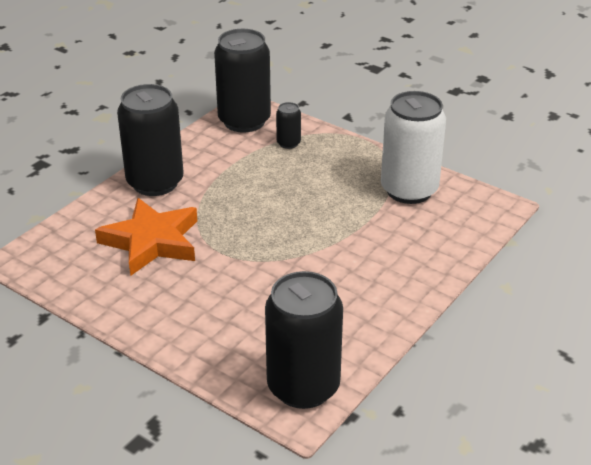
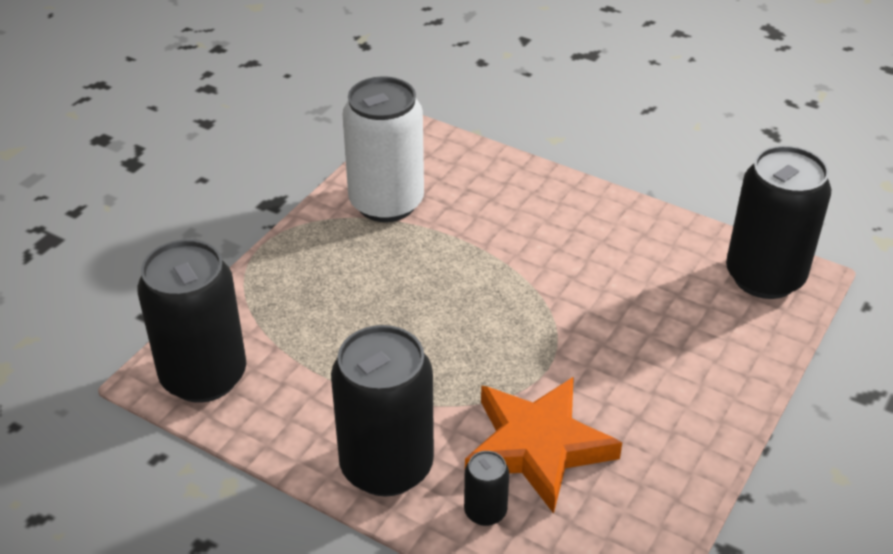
camera: 95 degrees left, 5 degrees up
black can [276,102,301,149] -> black can moved to [464,451,509,526]

